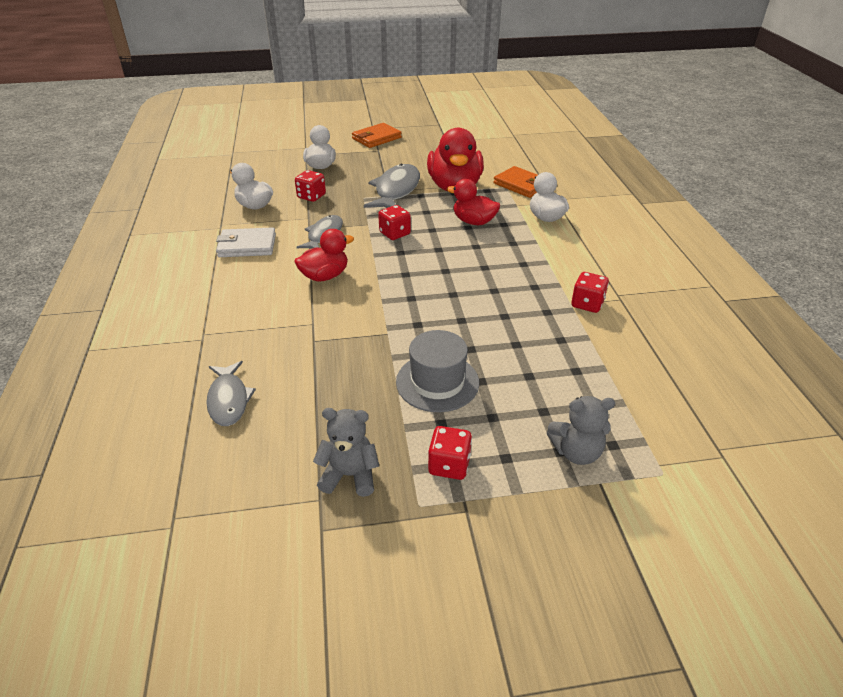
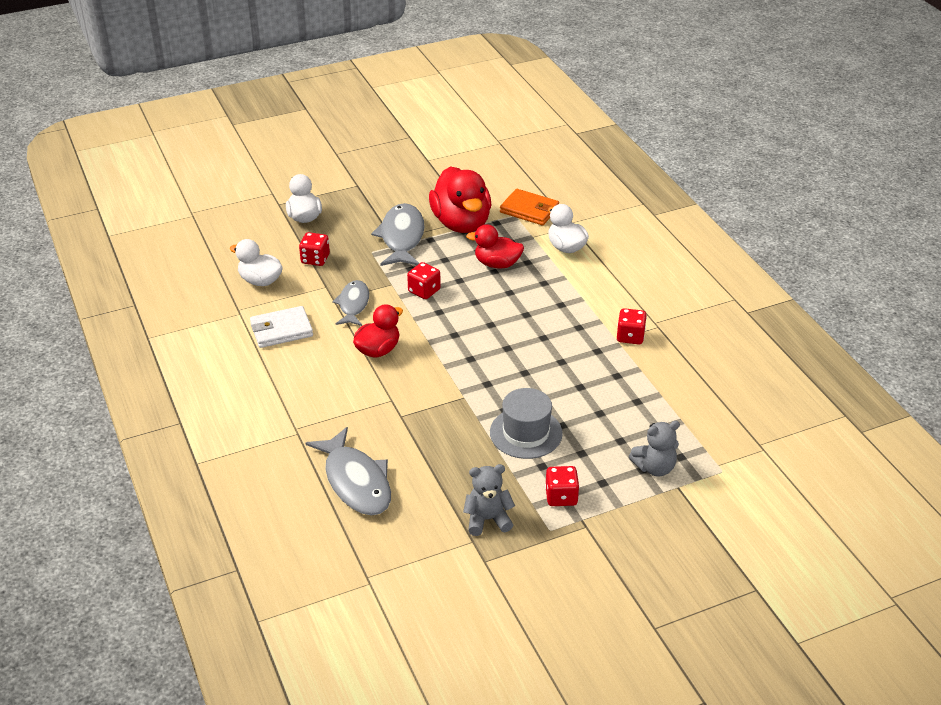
camera: 15 degrees left, 0 degrees up
grey fish [206,361,256,426] -> grey fish [306,427,391,515], size x1.56
orange wallet [352,123,402,148] -> none

